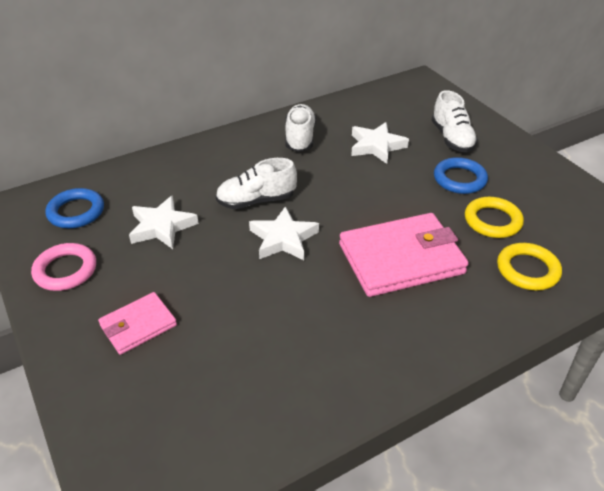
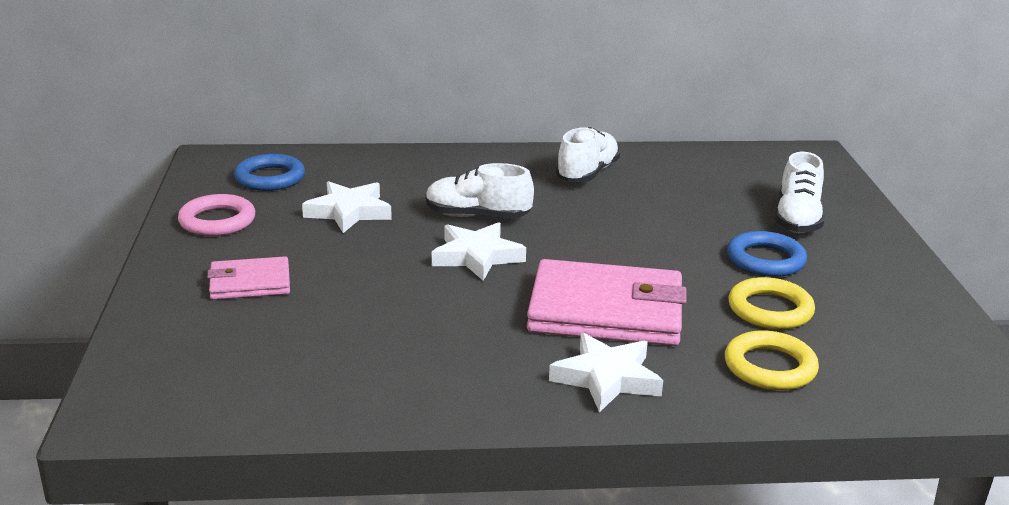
camera: 25 degrees right, 15 degrees down
white star [351,122,409,164] -> white star moved to [549,333,663,413]

